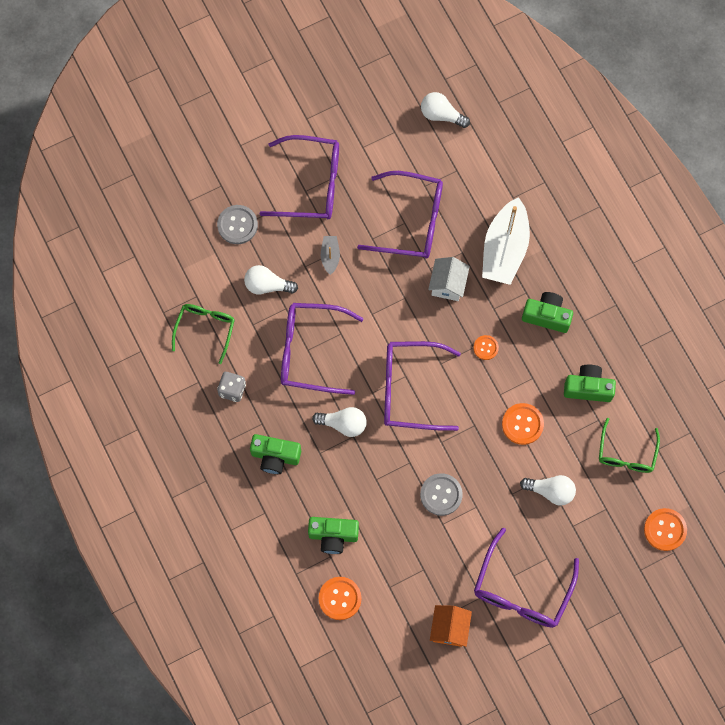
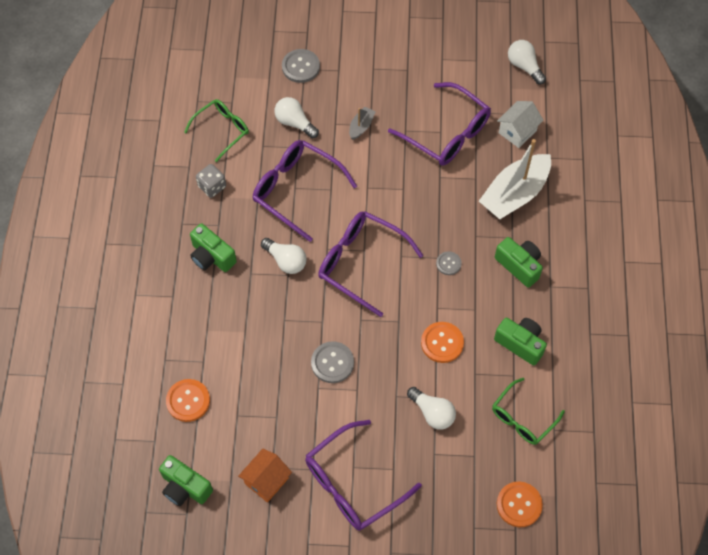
camera: 30 degrees right, 10 degrees down
purple glasses [259,135,339,219] -> none
green camera [308,517,359,554] -> green camera moved to [159,455,213,506]
white house [428,257,470,301] -> white house moved to [497,101,543,148]
orange button [473,335,499,360] -> grey button [436,251,462,275]

